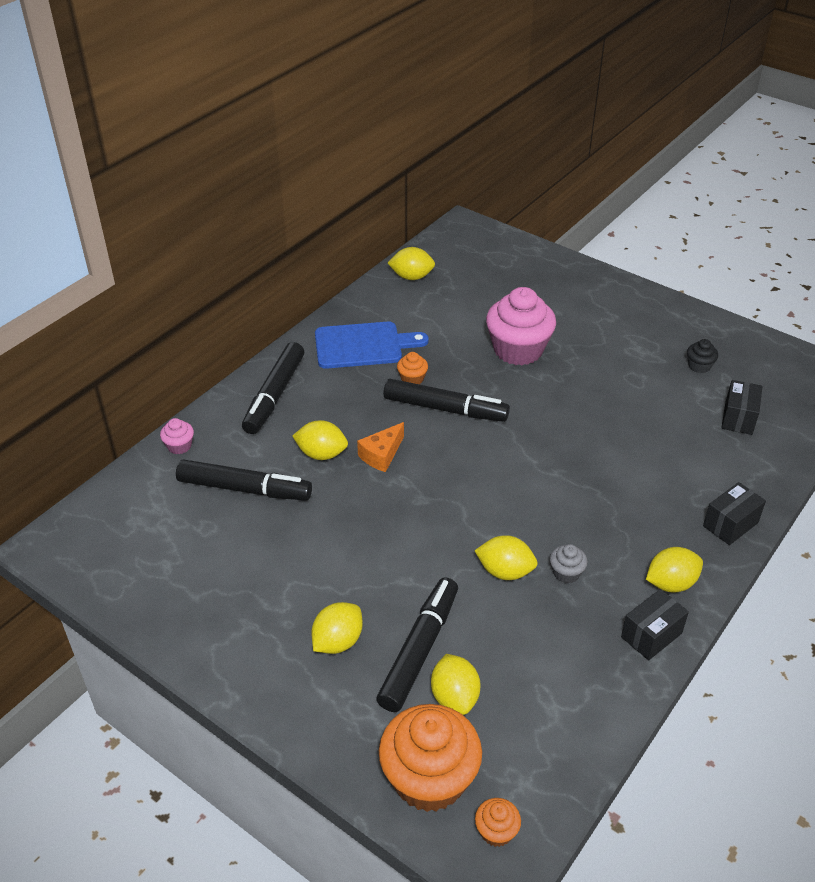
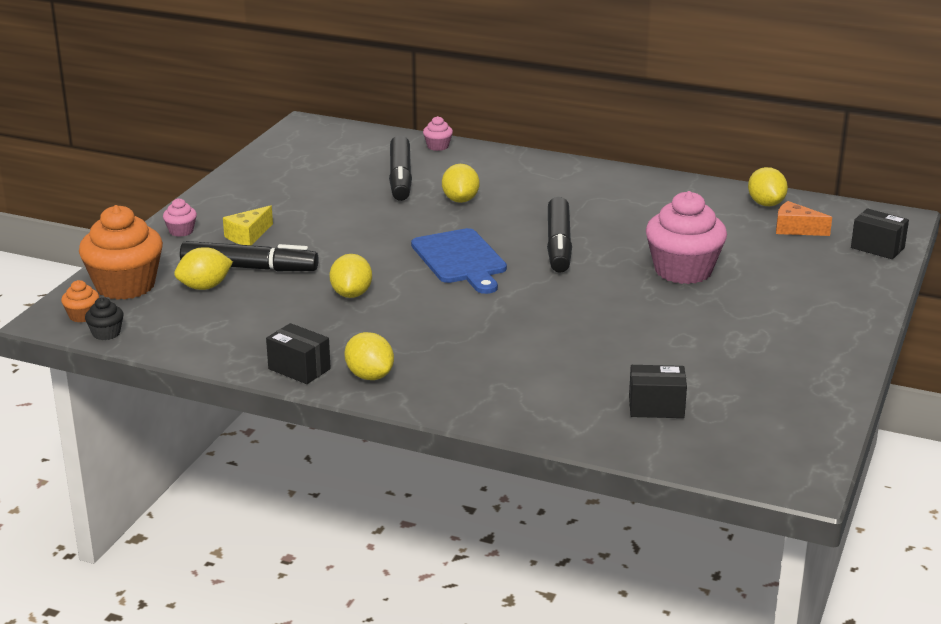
camera: 75 degrees right, 15 degrees down
black marker [242,342,304,434] -> none
yellow lemon [311,602,363,654] -> yellow cheese [223,205,273,245]
blue cutting board [315,322,429,369] -> blue cutting board moved to [411,228,507,294]
orange cheese [357,422,404,472] -> orange cheese moved to [776,201,832,236]
orange cupcake [397,352,428,384] -> none
grey cupcake [550,544,588,583] -> none
black cupcake [687,339,718,373] -> black cupcake moved to [85,297,123,340]
black box [703,482,766,545] -> black box moved to [851,208,909,259]
none -> pink cupcake [163,198,197,237]

